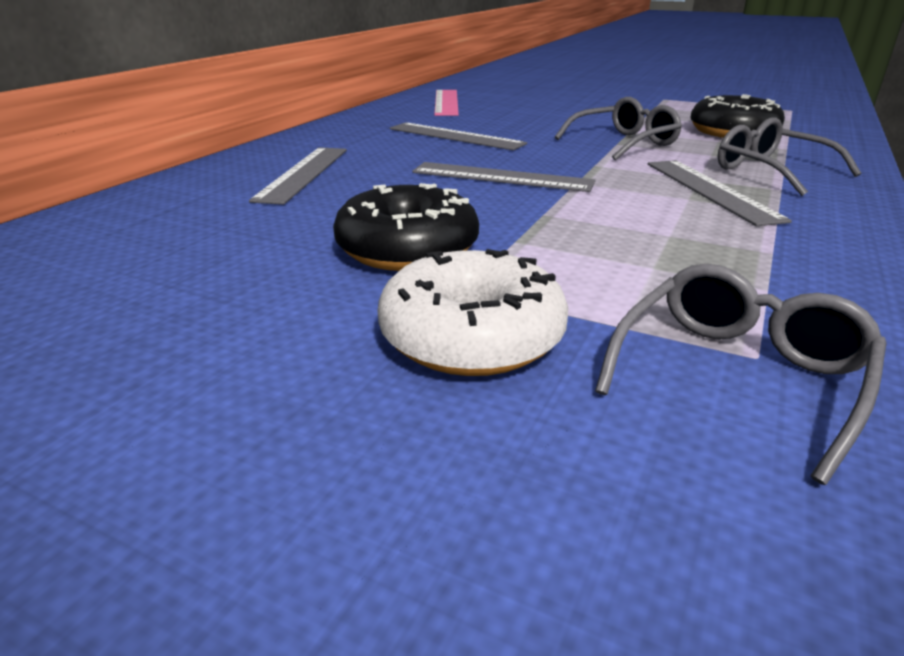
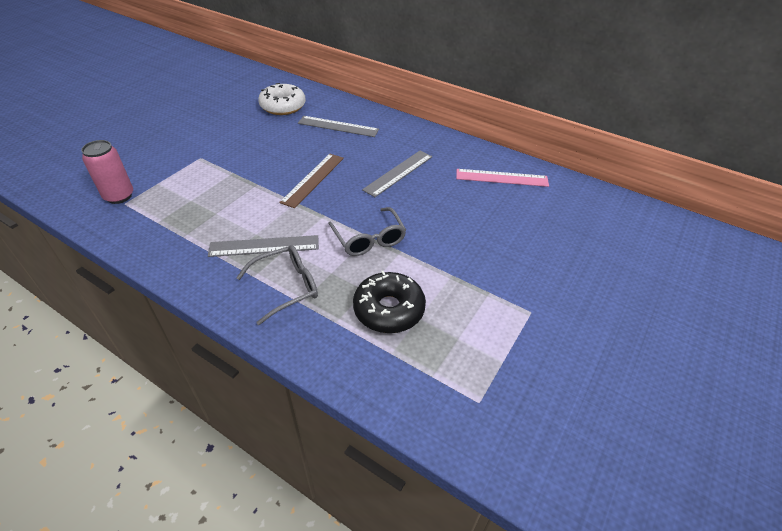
camera: 95 degrees right, 15 degrees up
black donut [333,183,479,271] -> none
white donut [378,249,568,376] -> white donut moved to [258,83,306,115]
grey ruler [412,162,595,192] -> brown ruler [279,154,344,208]
grey glasses [595,264,886,485] -> pink can [81,140,133,204]

